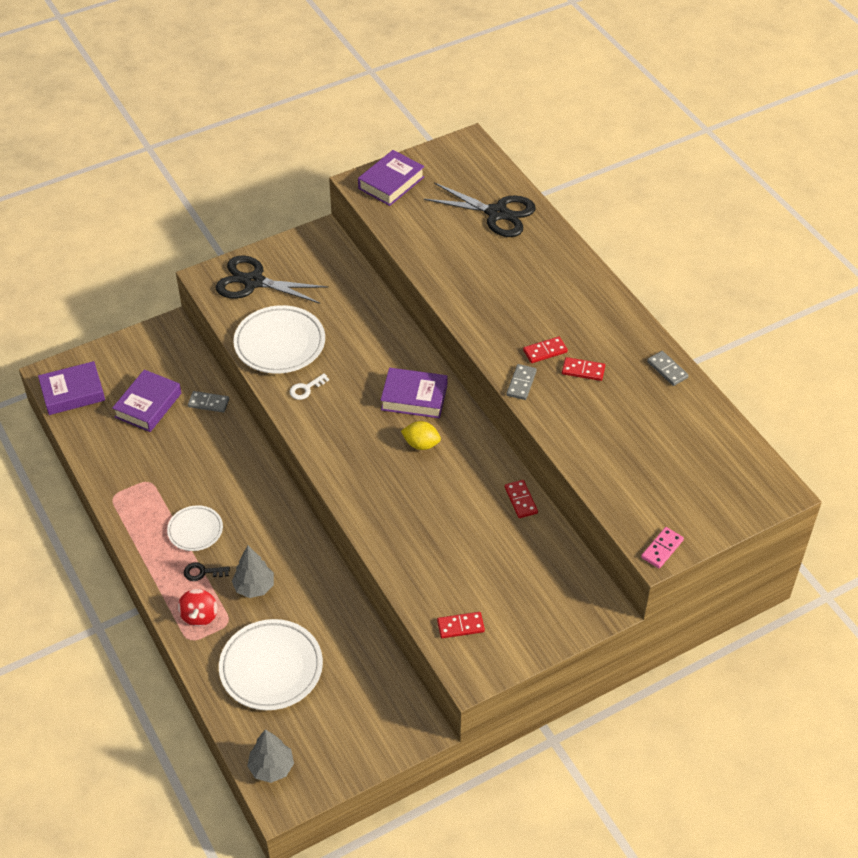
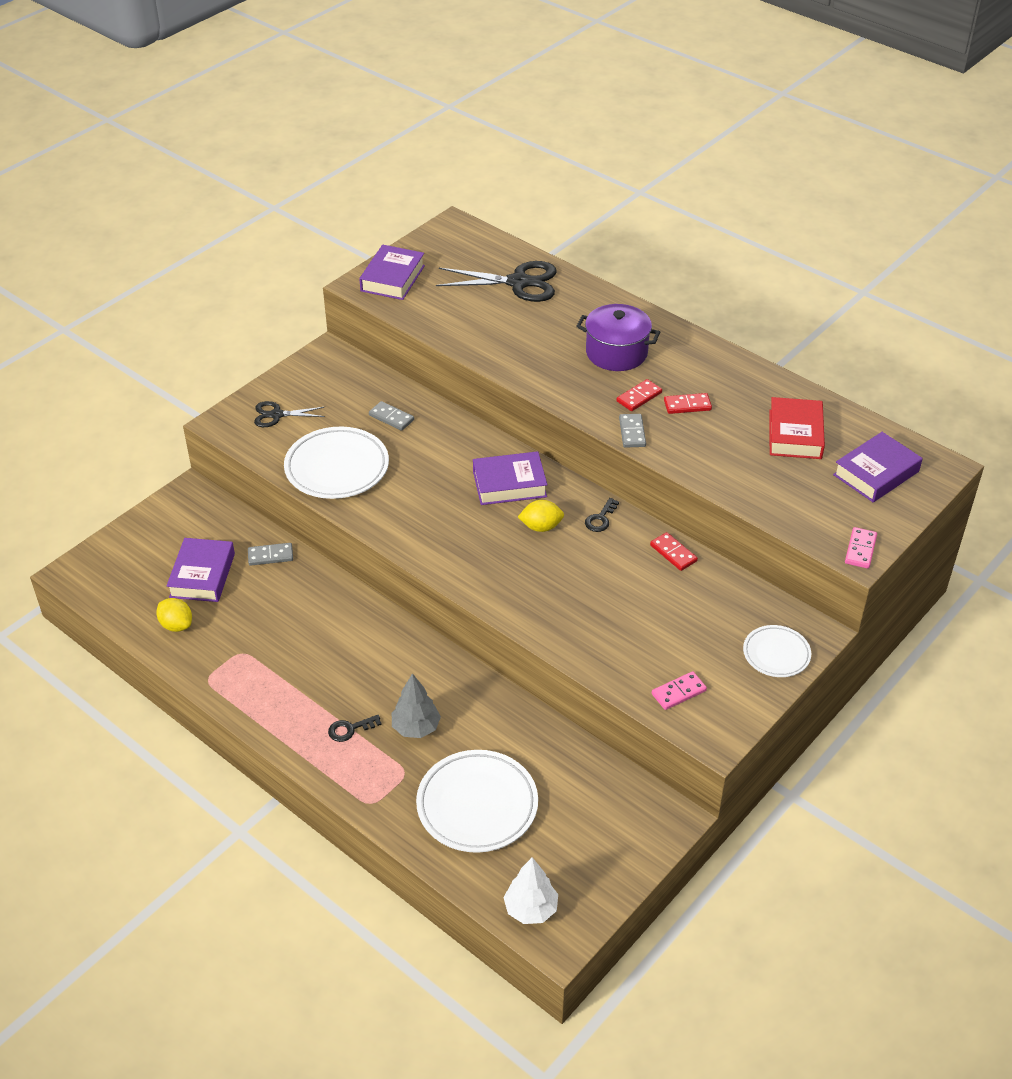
camera: 20 degrees left, 5 degrees down
purple book [38,361,105,415] -> purple book moved to [833,432,923,502]
white plate [167,505,223,551] -> white plate moved to [743,625,811,677]
red spinning top [178,589,218,626] -> none
black scissors [215,256,329,304] -> black scissors [254,401,325,427], size x0.57
grey tree [247,729,294,783] -> white tree [503,857,558,924]
white key [290,373,329,400] -> none
red domino [437,612,485,638] -> pink domino [652,671,707,710]
grey domino [647,351,689,386] -> grey domino moved to [369,401,414,431]
none -> yellow lemon [156,598,192,632]
none -> purple pot [576,304,660,371]
none -> black key [585,498,619,532]
none -> red book [769,397,825,459]

